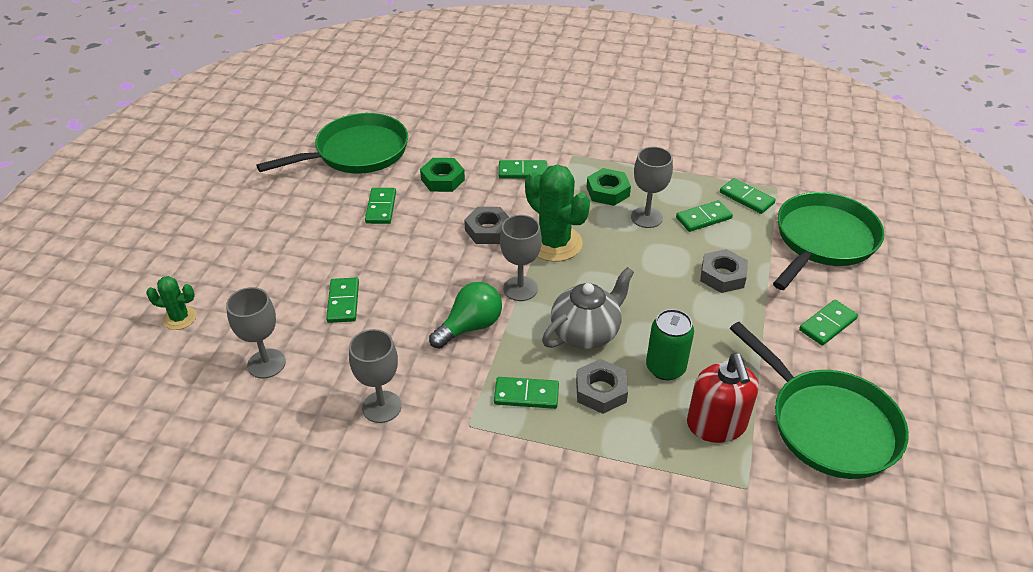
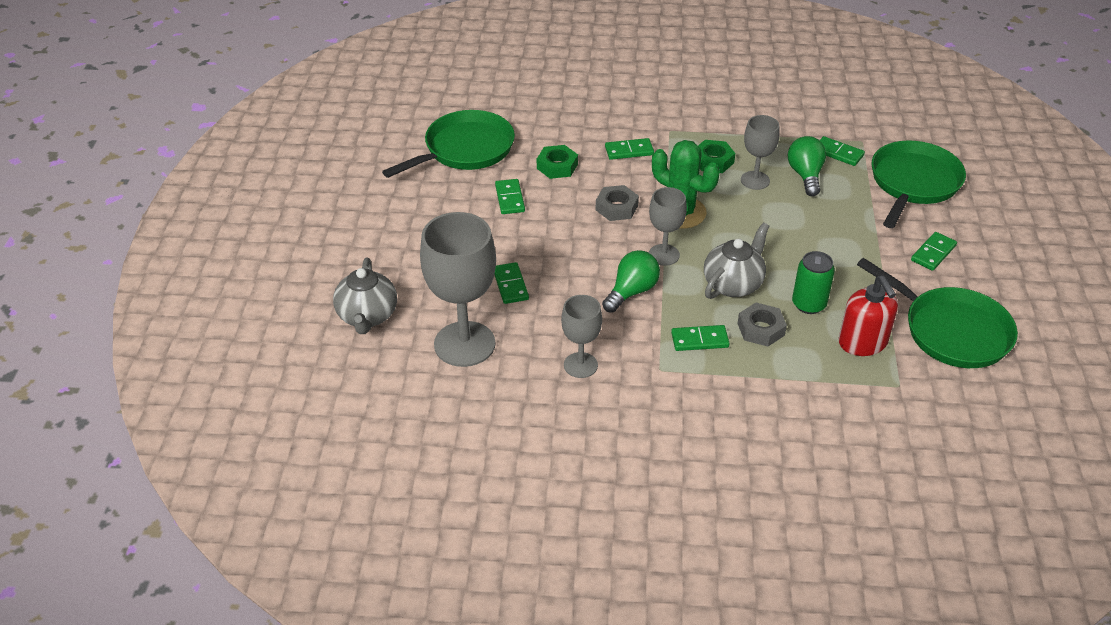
camera: 10 degrees left, 0 degrees up
green cactus [146,276,197,330] -> grey teapot [333,258,397,334]
grey goblet [226,287,286,378] -> grey goblet [420,212,496,367], size x1.82
green domino [676,200,733,232] -> green light bulb [788,136,826,197]
grey nut [700,249,748,293] -> none

